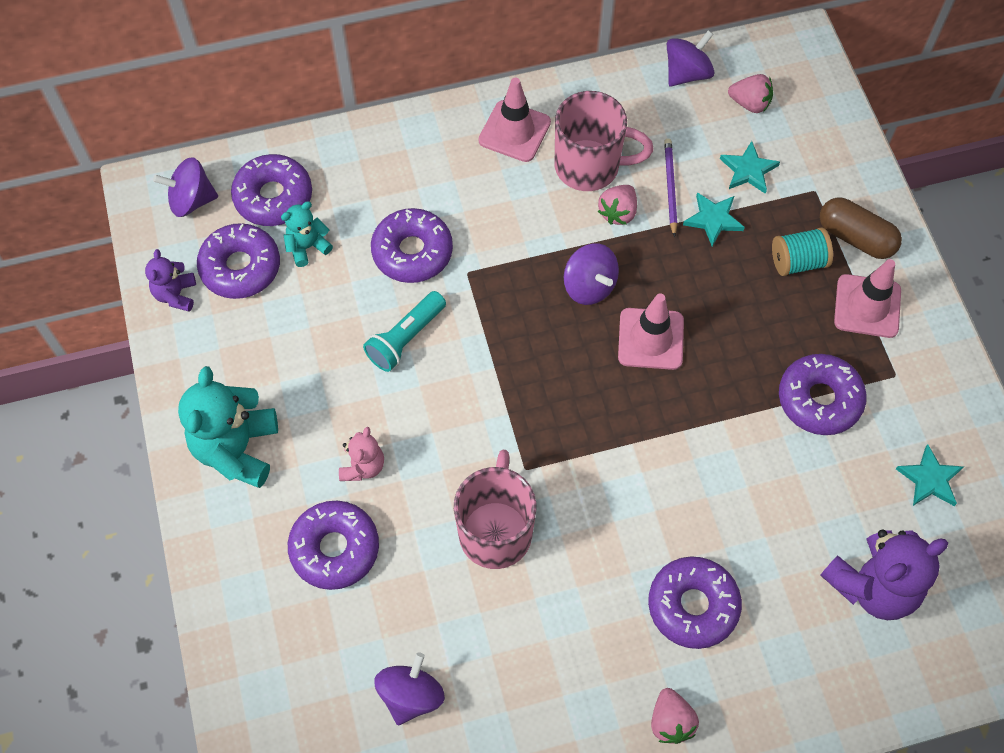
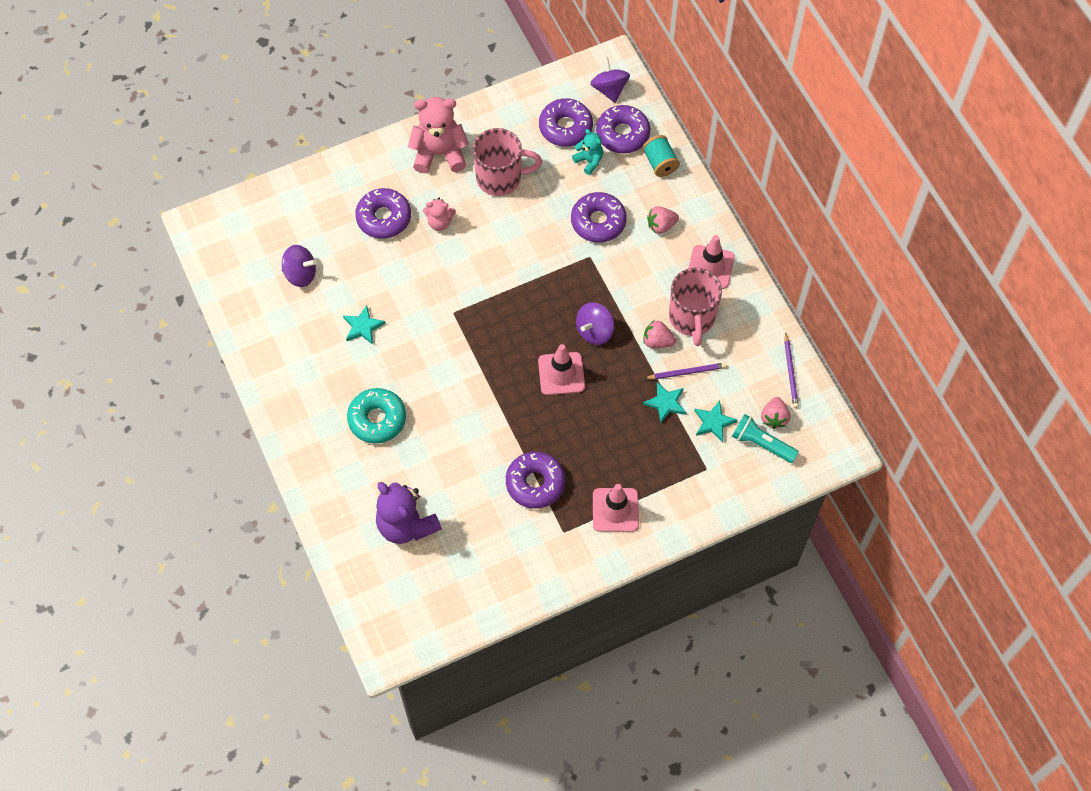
camera: 80 degrees right, 0 degrees up
purple teddy bear [145,249,196,312] -> none
turquoise teddy bear [178,366,278,488] -> pink teddy bear [408,97,469,173]
turquoise flashlight [363,291,446,372] -> turquoise flashlight moved to [732,414,799,463]
pink mug [454,450,536,569] -> pink mug moved to [473,128,542,196]
purple donut [648,556,742,649] -> turquoise donut [347,388,406,443]
pink strawberry [651,688,699,744] -> pink strawberry moved to [647,206,679,234]
purple spinning top [667,30,715,87] -> purple pencil [784,333,799,408]
turquoise spool [772,227,833,276] -> turquoise spool moved to [642,135,680,177]
brown capsule [820,198,902,259] -> none
turquoise star [896,444,963,506] -> turquoise star moved to [343,305,386,345]

